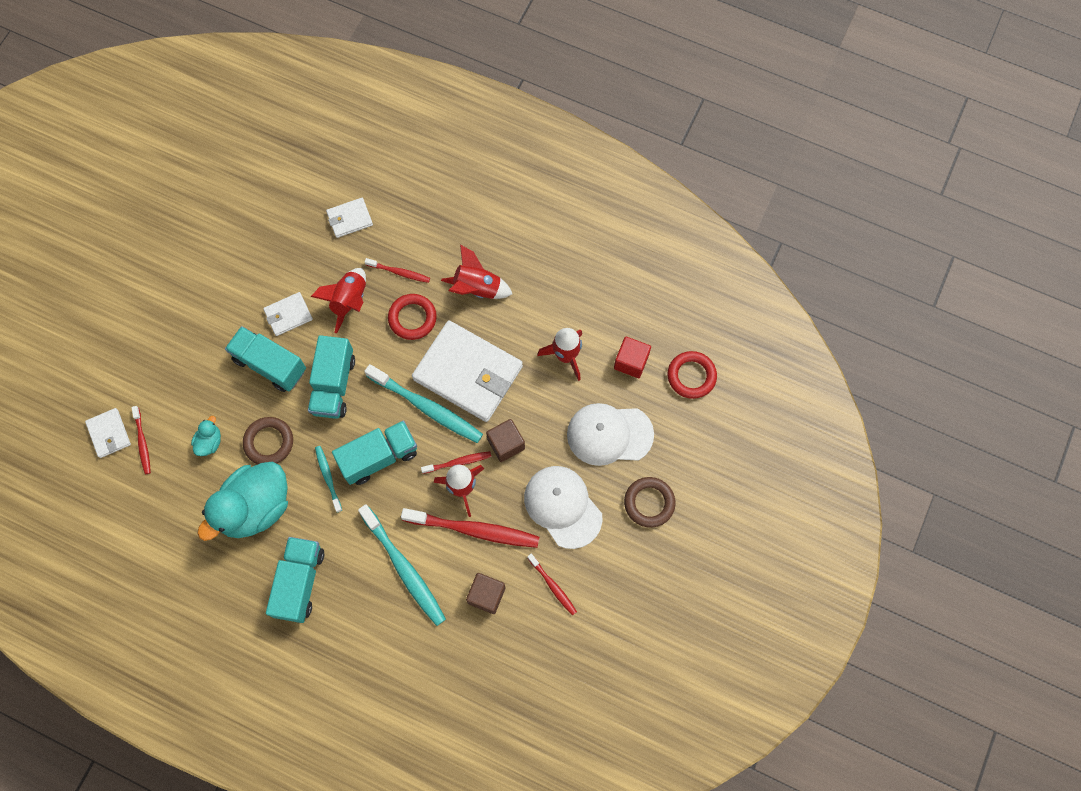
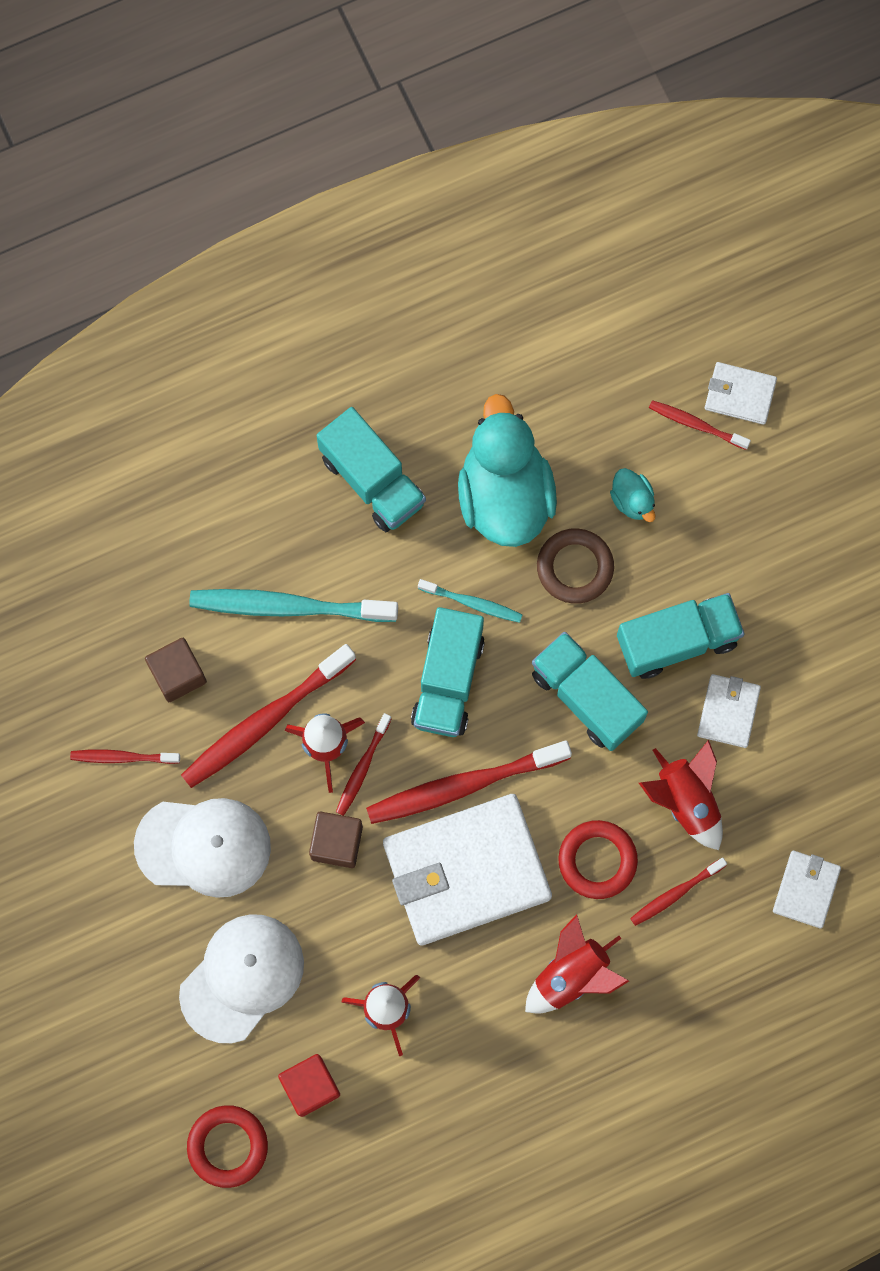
camera: 130 degrees right, 5 degrees up
turquoise toothbrush [364,364,483,443] -> red toothbrush [366,741,572,824]
brown ring [624,477,676,528] -> none

